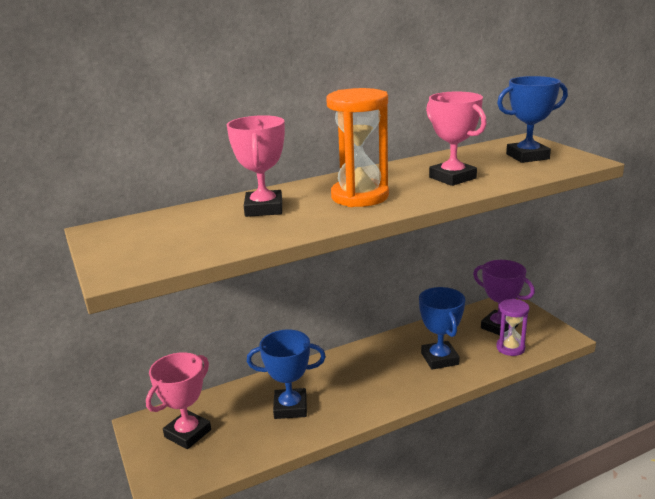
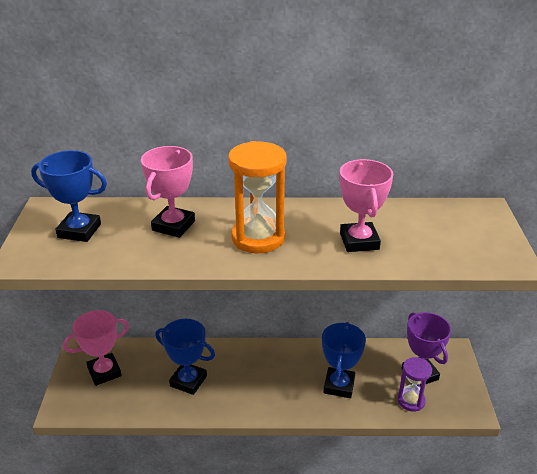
camera: 25 degrees right, 10 degrees up
blue trophy [497,76,568,163] -> blue trophy moved to [31,150,107,242]

